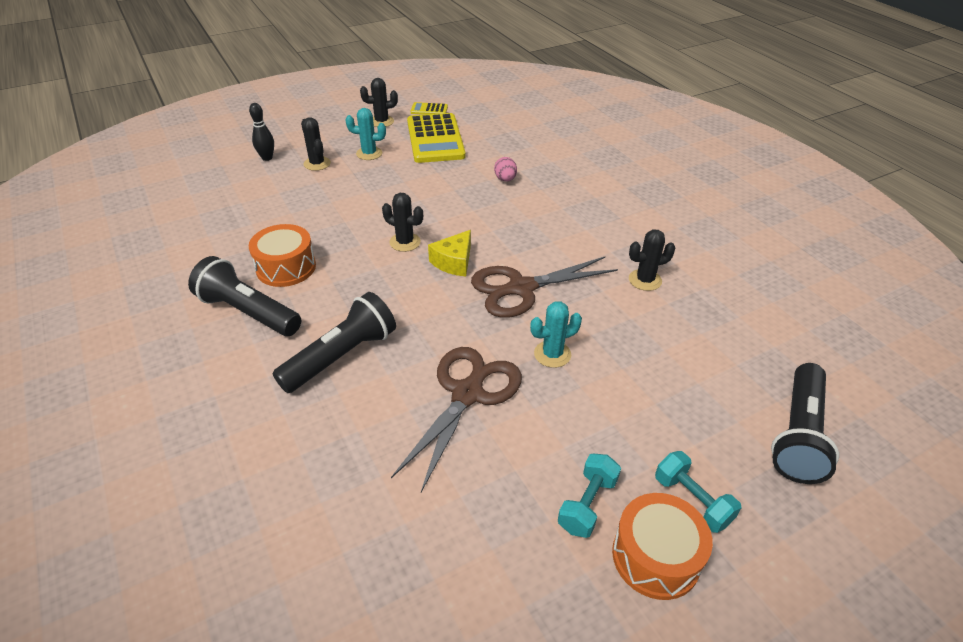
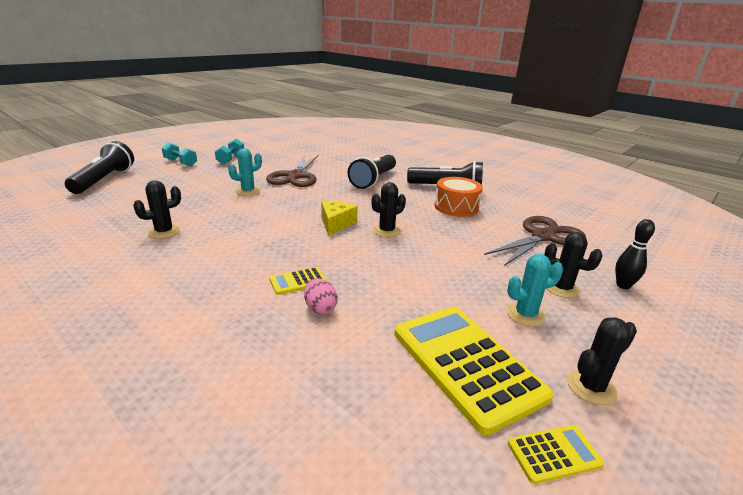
camera: 160 degrees right, 15 degrees down
black cactus [382,193,423,252] -> black cactus turned 45 degrees counterclockwise [372,182,406,237]
brown scissors [471,257,618,318] -> brown scissors moved to [484,216,586,266]
orange drum [612,493,713,600] -> none
none -> yellow calculator [269,267,327,295]

